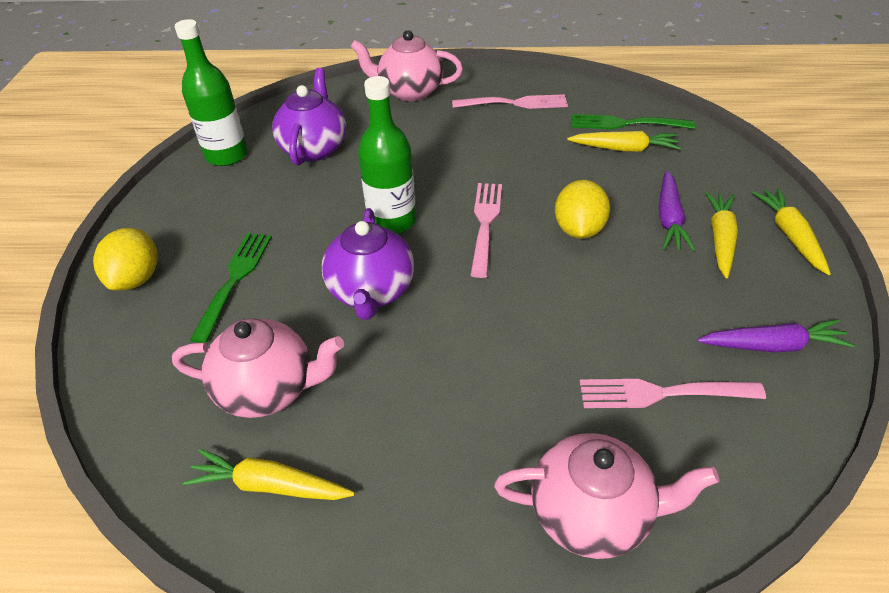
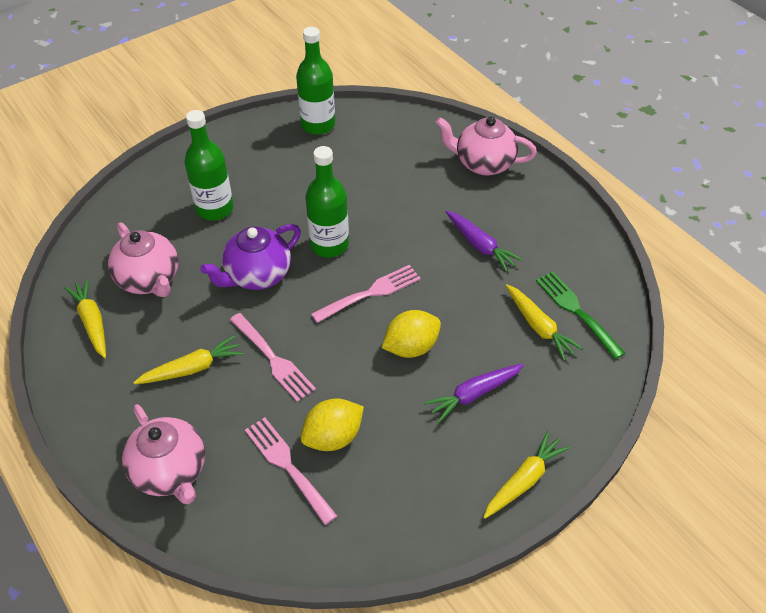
camera: 50 degrees right, 5 degrees up
yellow lemon [93,228,158,291] -> yellow lemon moved to [301,398,364,451]
green fork [190,233,272,343] -> green bottle [184,110,234,220]
purple teapot [272,68,346,165] -> none
pink teapot [351,30,463,101] -> pink teapot turned 45 degrees counterclockwise [436,117,537,176]
pink fork [452,94,568,109] -> pink fork moved to [230,313,316,402]
purple carrot [697,319,855,353] -> purple carrot moved to [446,210,523,272]
yellow carrot [705,191,738,278] -> yellow carrot moved to [133,335,243,384]

